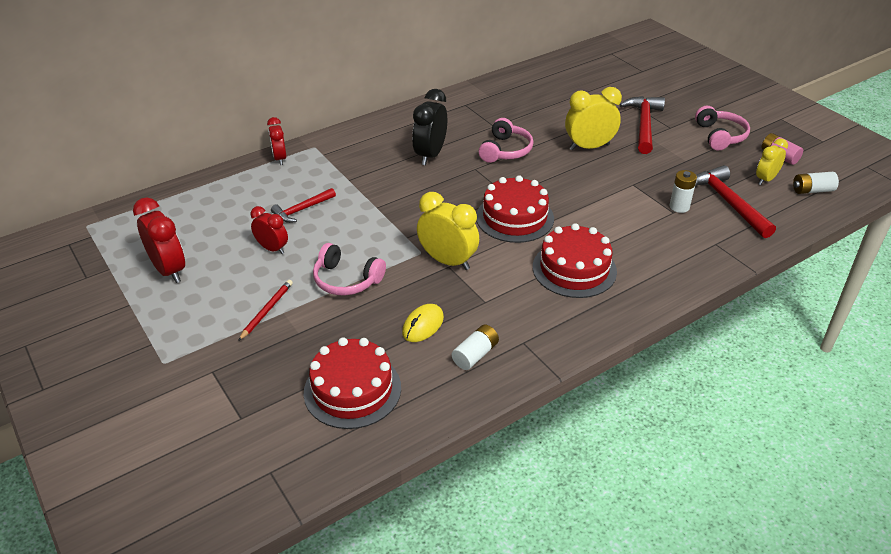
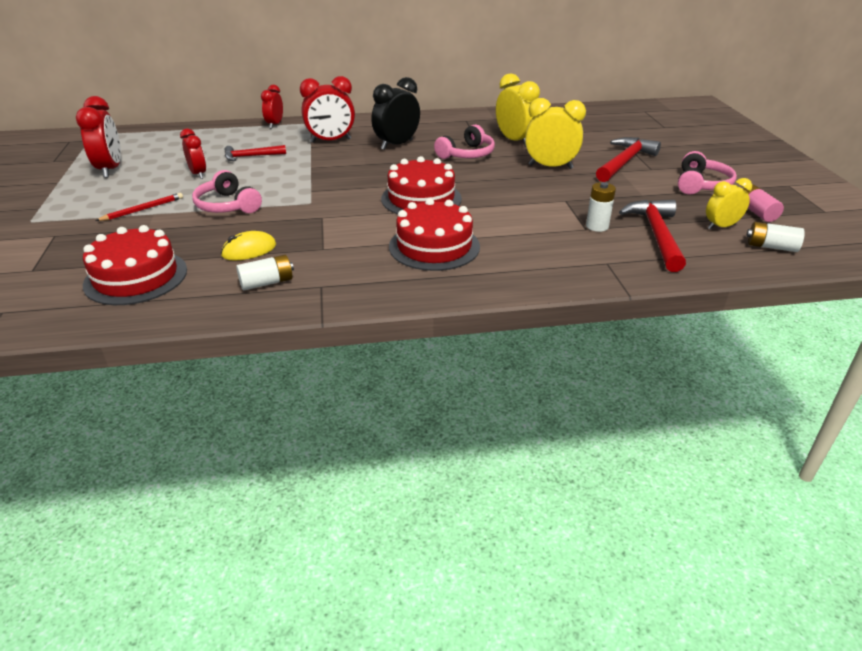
camera: 25 degrees right, 5 degrees down
yellow clock [417,192,479,270] -> yellow clock moved to [496,73,540,147]
none -> red clock [300,76,355,143]

